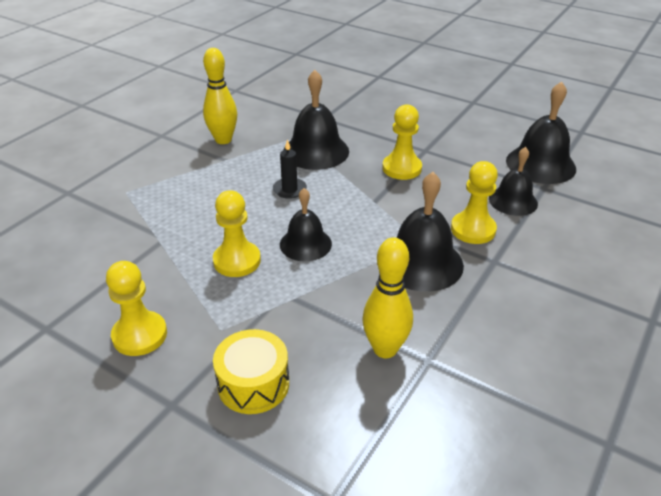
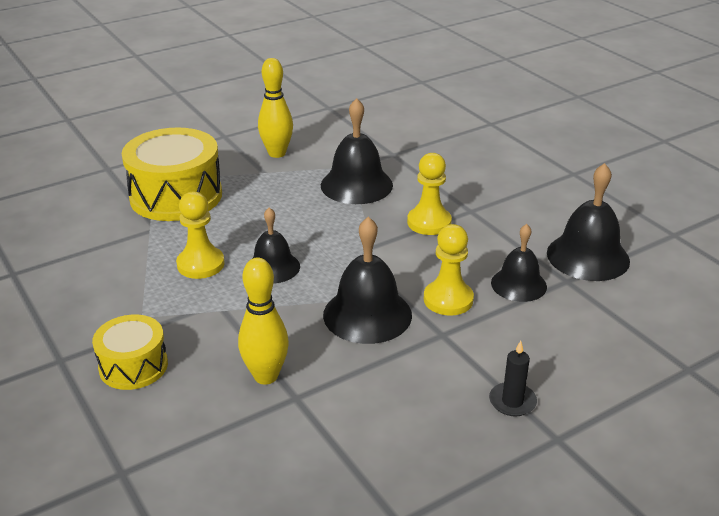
camera: 25 degrees right, 5 degrees down
yellow pawn [106,261,167,356] -> none
black candle [273,139,307,199] -> black candle moved to [489,341,537,416]
none -> yellow drum [122,127,222,221]

